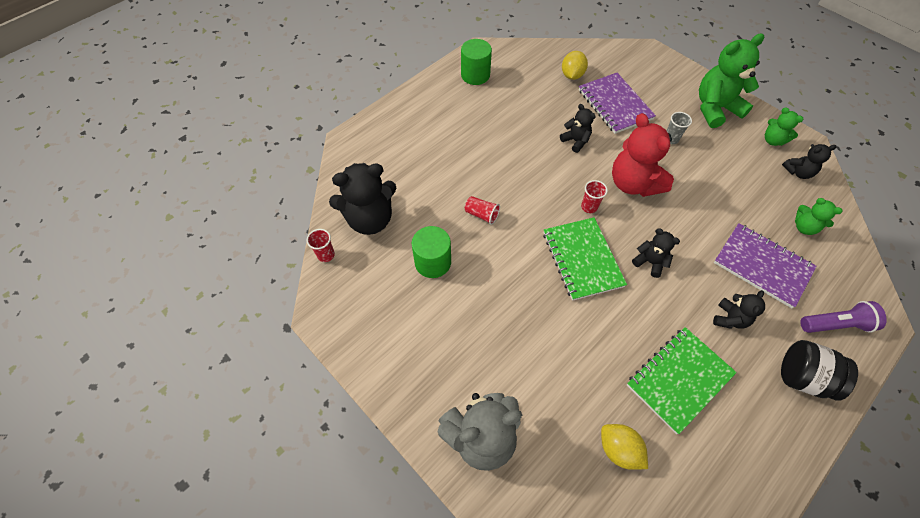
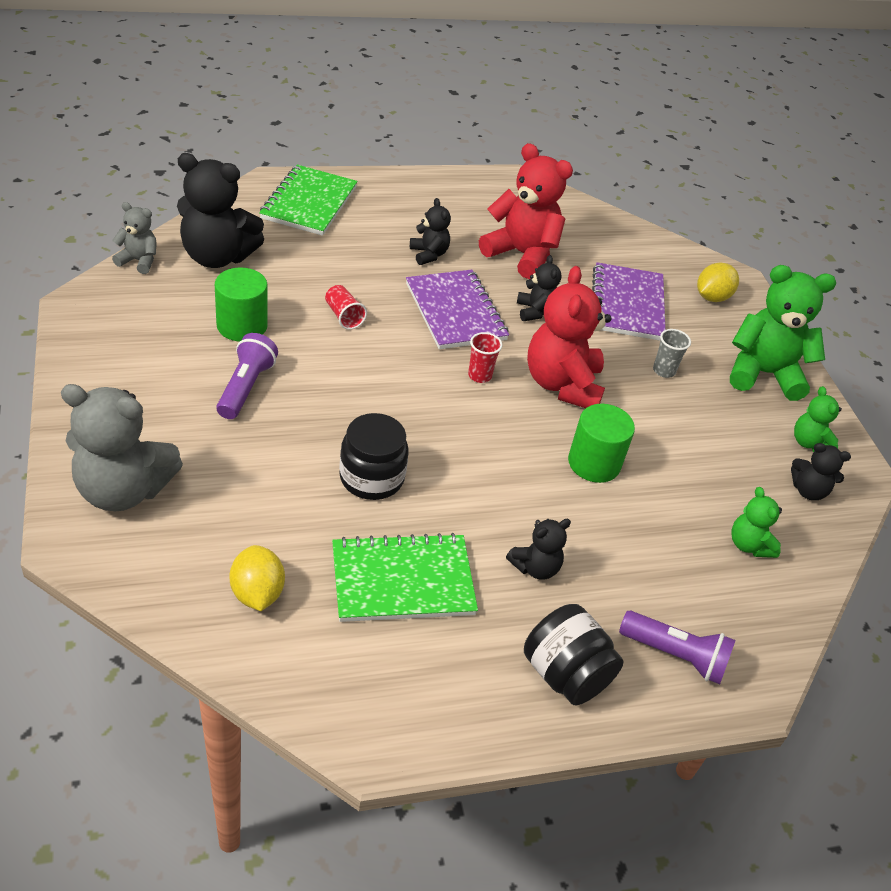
camera: 25 degrees right, 15 degrees down
red cup [307,229,335,262] -> grey teddy bear [112,202,157,274]
green cylinder [461,39,492,85] -> green cylinder moved to [568,404,635,483]
green notebook [543,217,627,301] -> green notebook moved to [259,165,358,236]
yellow lemon [562,51,588,80] -> yellow lemon moved to [697,263,739,302]
black teddy bear [632,228,680,278] -> black teddy bear moved to [410,198,451,265]
purple notebook [714,223,817,308] -> purple notebook moved to [406,270,509,350]
none -> purple flashlight [216,333,278,419]
none -> black jar [339,413,408,500]
none -> red teddy bear [479,143,573,279]

